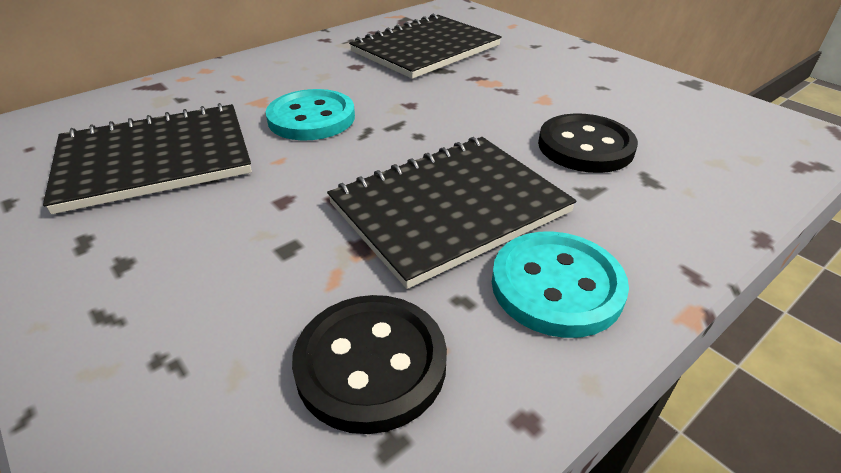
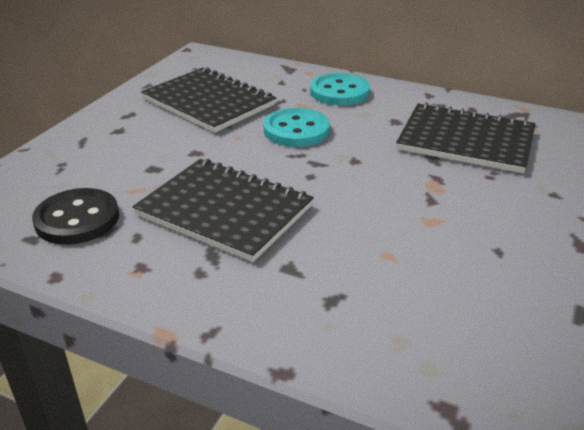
camera: 65 degrees right, 5 degrees down
turquoise button [492,231,629,338] -> turquoise button moved to [310,73,370,105]
black button [538,113,638,173] -> none

